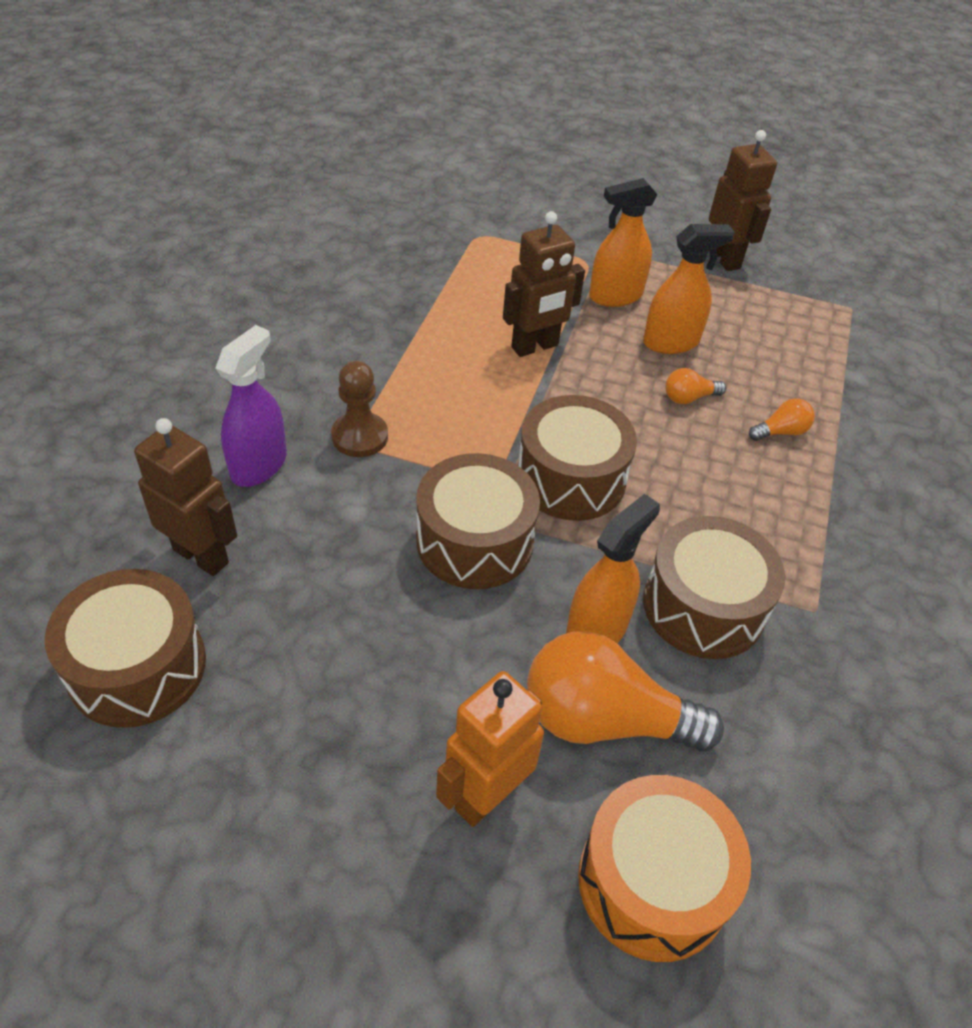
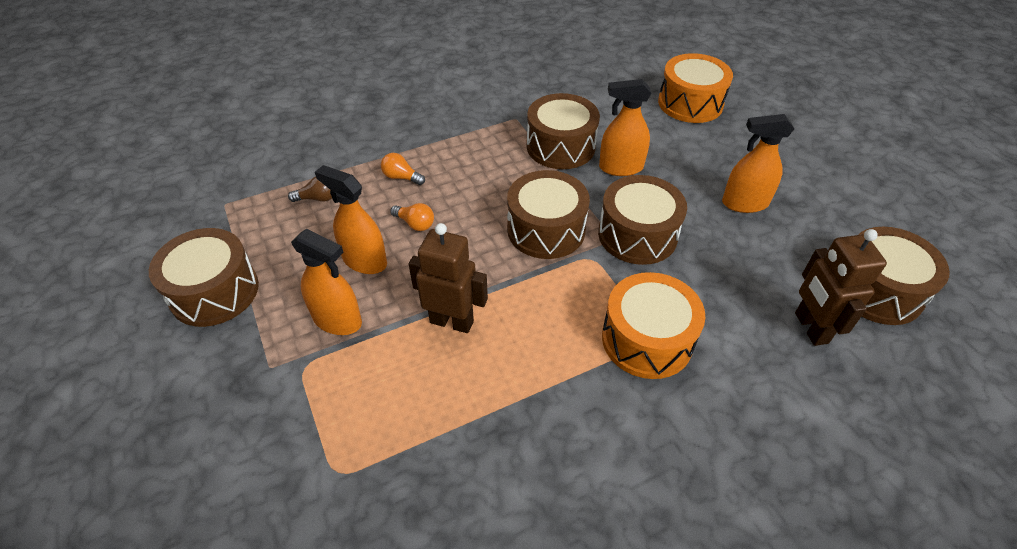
camera: 130 degrees left, 0 degrees up
purple spray bottle [215,325,287,487] -> none
brown pawn [331,361,388,457] -> orange drum [602,272,705,379]
orange robot [436,671,544,827] -> none
orange light bulb [527,631,724,752] -> none
brown robot [709,130,777,271] -> brown drum [149,228,259,327]
none -> brown light bulb [288,176,332,202]
none -> orange spray bottle [722,114,794,213]

